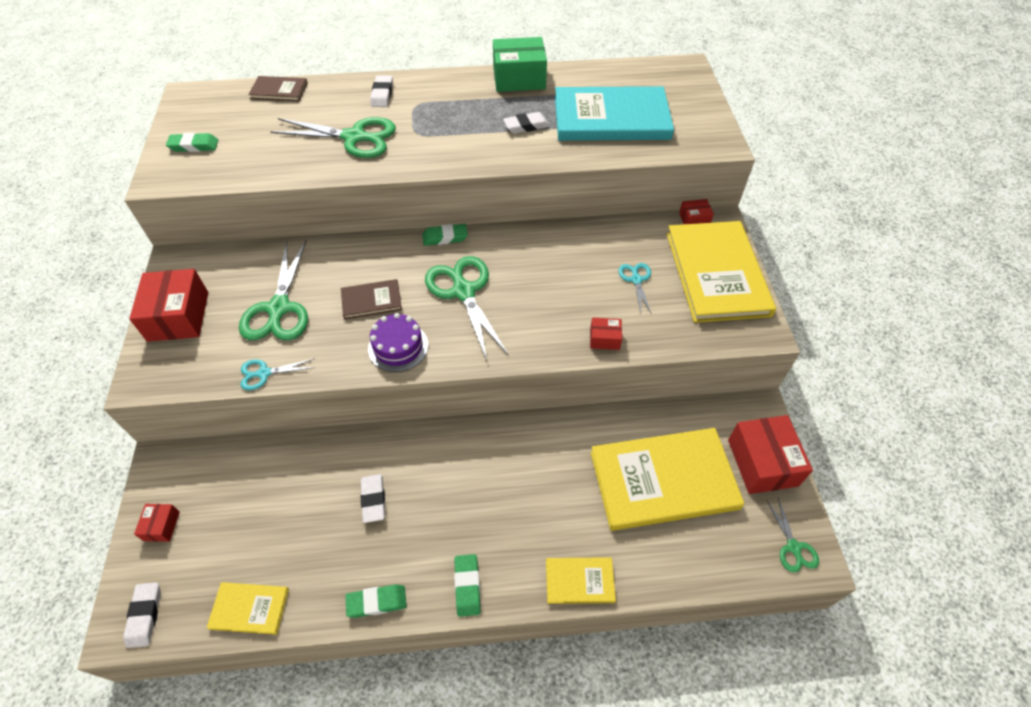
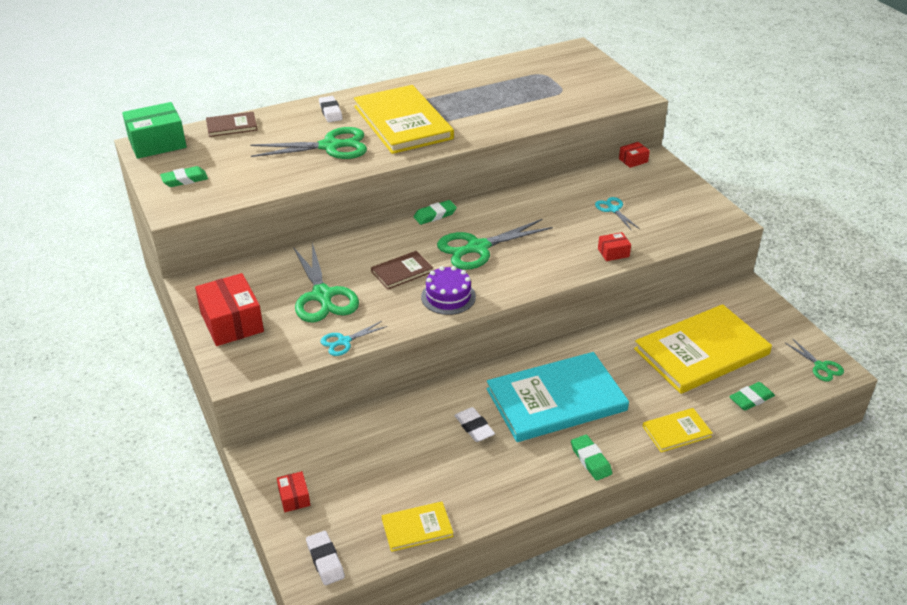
camera: 20 degrees left, 15 degrees down
green eraser [346,584,407,618] -> green eraser moved to [729,382,775,410]
green scissors [425,256,509,360] -> green scissors turned 75 degrees counterclockwise [437,219,553,270]
green box [493,37,547,92] -> green box moved to [122,102,187,159]
white eraser [503,112,550,134] -> none
turquoise book [555,86,674,141] -> turquoise book moved to [487,352,629,442]
yellow book [667,221,776,323] -> yellow book moved to [354,85,454,154]
red box [728,415,813,494] -> none

